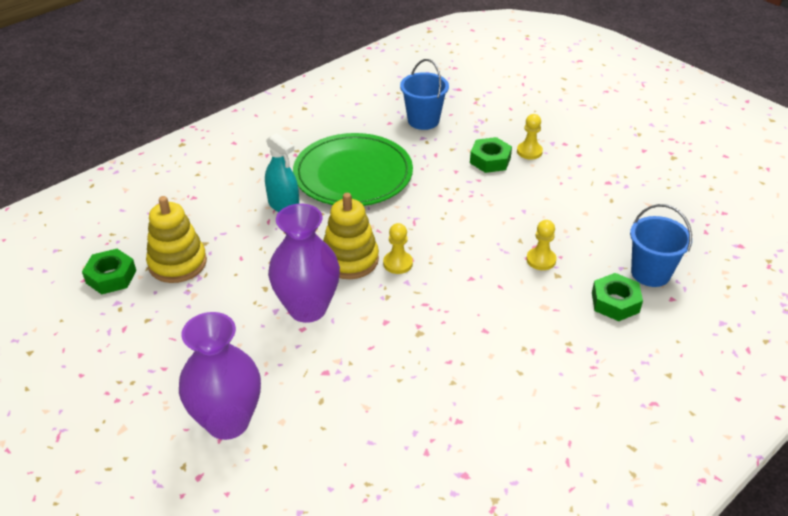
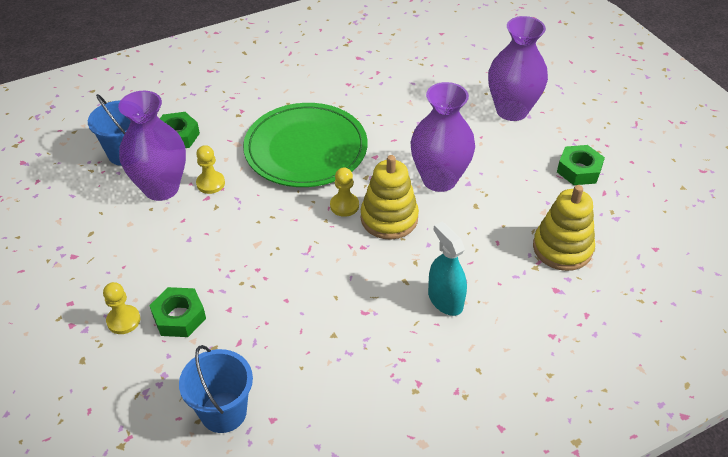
camera: 165 degrees left, 5 degrees up
green nut [82,249,136,294] -> green nut moved to [557,145,605,185]
green plate [293,133,413,206] -> green plate moved to [243,103,367,187]
none -> purple vase [118,91,186,201]

